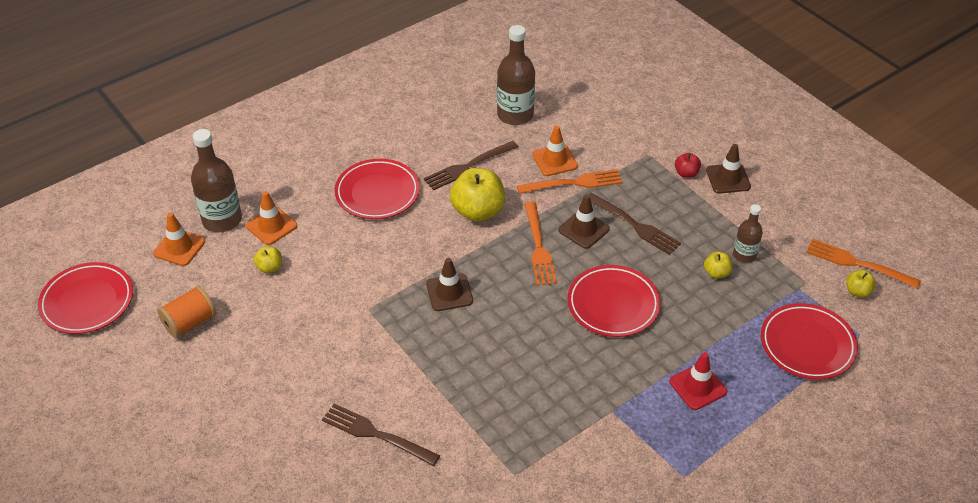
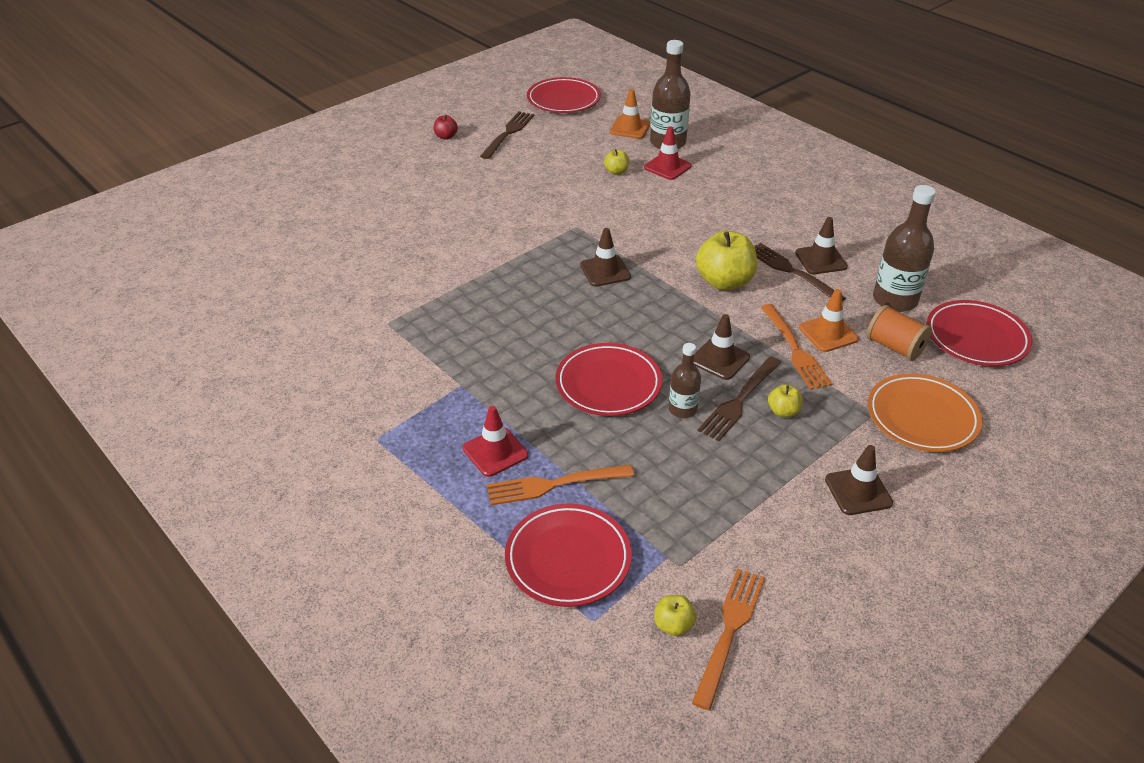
camera: 85 degrees right, 5 degrees down
orange spool [157,286,216,339] -> orange spool moved to [867,305,932,361]
orange traffic cone [246,191,297,245] -> red traffic cone [644,126,692,180]
brown fork [322,404,440,466] -> brown fork moved to [480,111,534,159]
red plate [335,159,420,219] -> red plate moved to [926,300,1032,366]
orange fork [524,201,557,286] -> orange fork moved to [487,465,634,505]
red apple [675,153,701,178] -> red apple moved to [433,115,458,140]
yellow apple [704,251,732,279] -> yellow apple moved to [768,384,802,417]
brown bottle [733,204,763,263] -> brown bottle moved to [669,343,701,418]
none -> brown traffic cone [796,217,848,274]
none -> orange plate [868,373,982,452]

